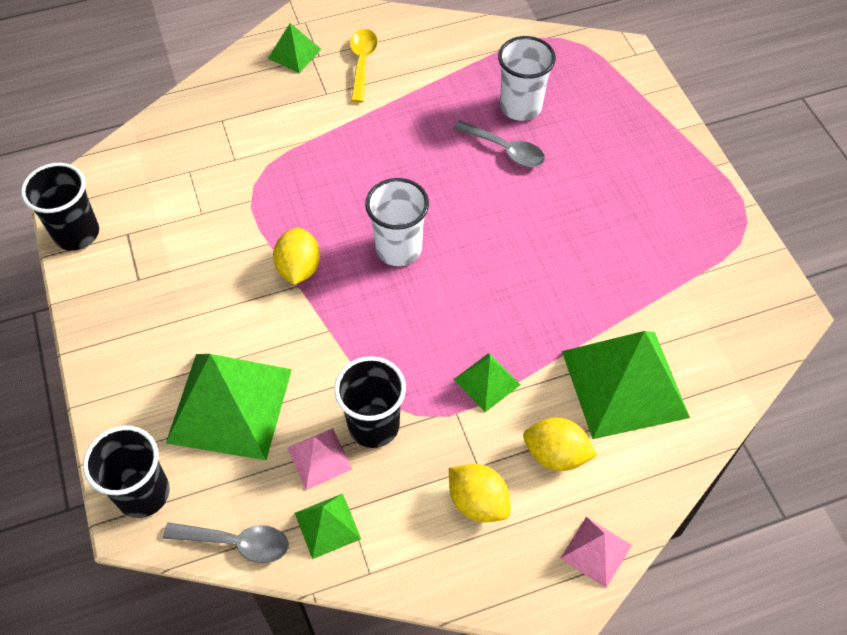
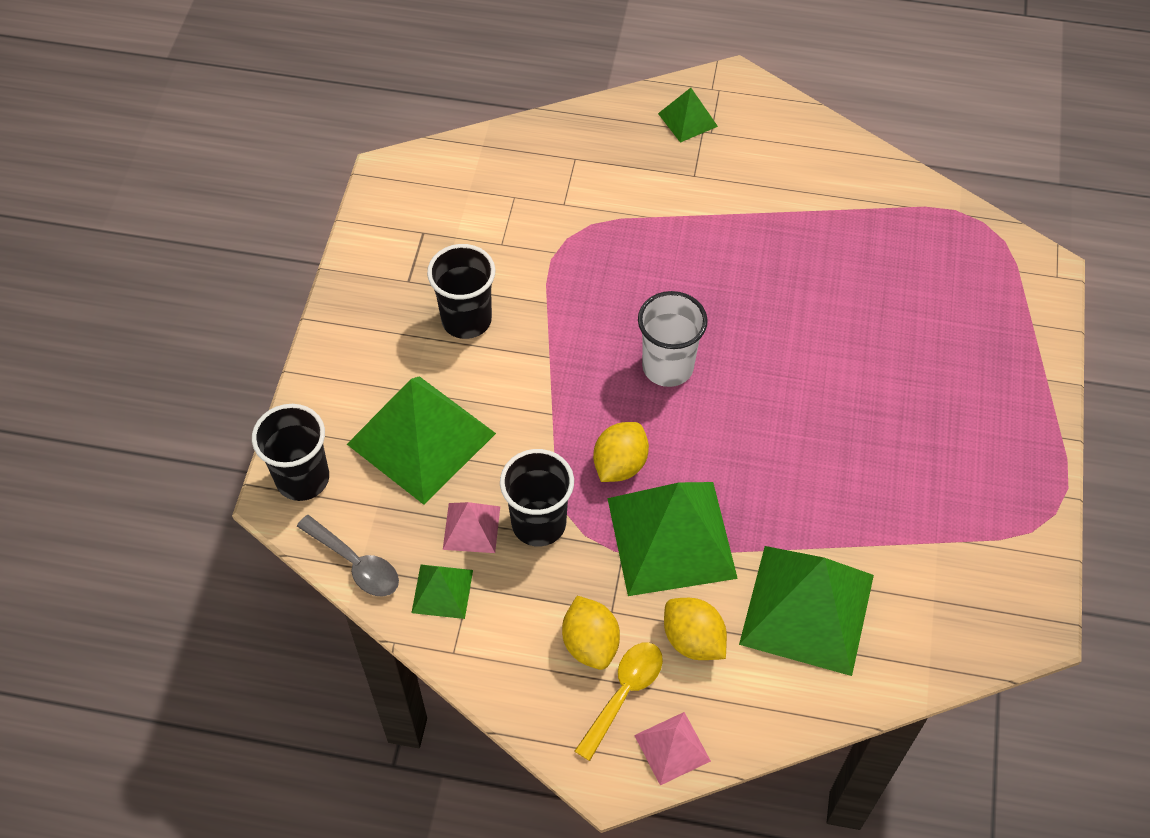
camera: 30 degrees right, 0 degrees up
black cup [21,163,99,251] -> black cup moved to [427,244,495,339]
yellow lemon [273,228,320,285] -> yellow lemon moved to [593,422,649,482]
yellow spoon [350,29,378,103] -> yellow spoon moved to [575,642,663,761]
grey spoon [453,120,545,167] -> none
green pyramid [454,353,521,412] -> green pyramid [607,482,738,596], size x2.09
white cup [498,36,556,121] -> none

